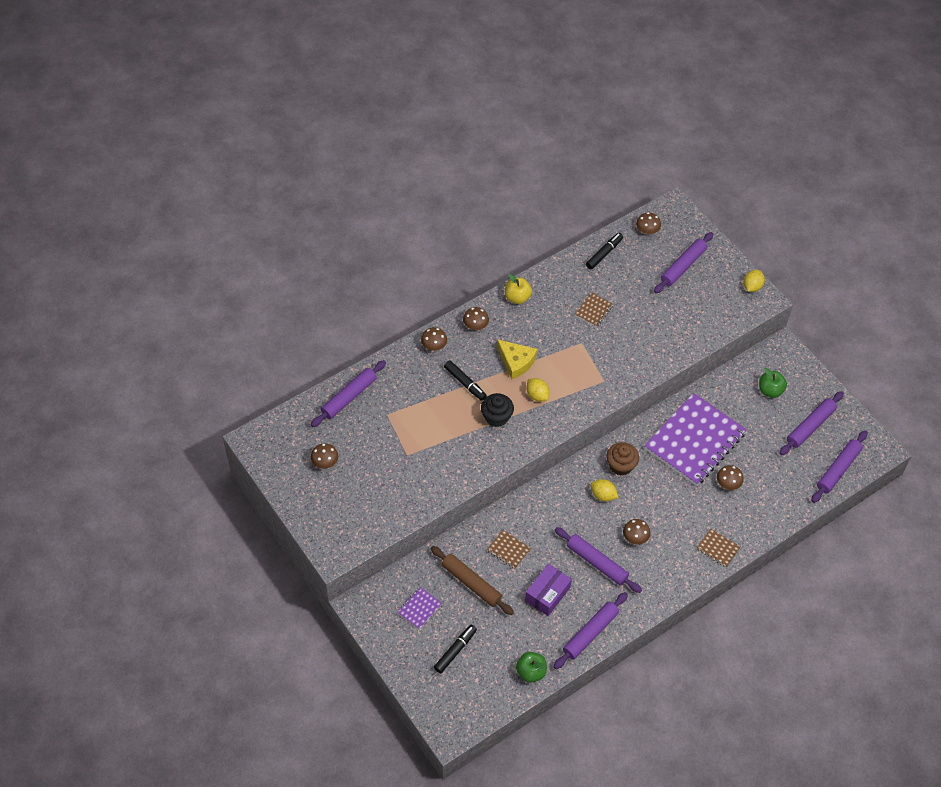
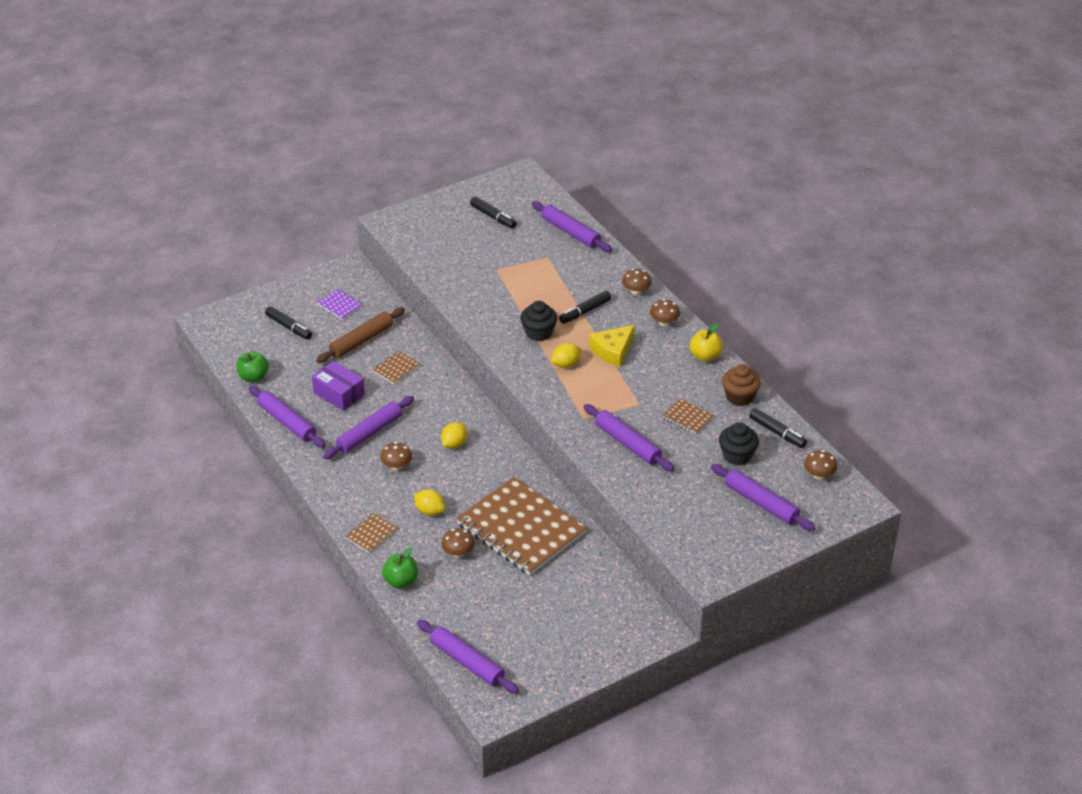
camera: 95 degrees right, 15 degrees down
brown mushroom [311,443,338,469] -> black marker [470,197,516,229]
brown cupcake [607,442,639,476] -> brown cupcake moved to [722,364,761,406]
purple notebook [644,393,747,486] -> brown notebook [456,477,587,575]
yellow lemon [744,270,765,292] -> yellow lemon moved to [414,489,445,516]
green apple [759,368,787,398] -> green apple moved to [382,547,418,589]
purple rolling pin [779,391,844,455] -> purple rolling pin moved to [584,404,674,471]
none -> black cupcake [719,422,759,465]

